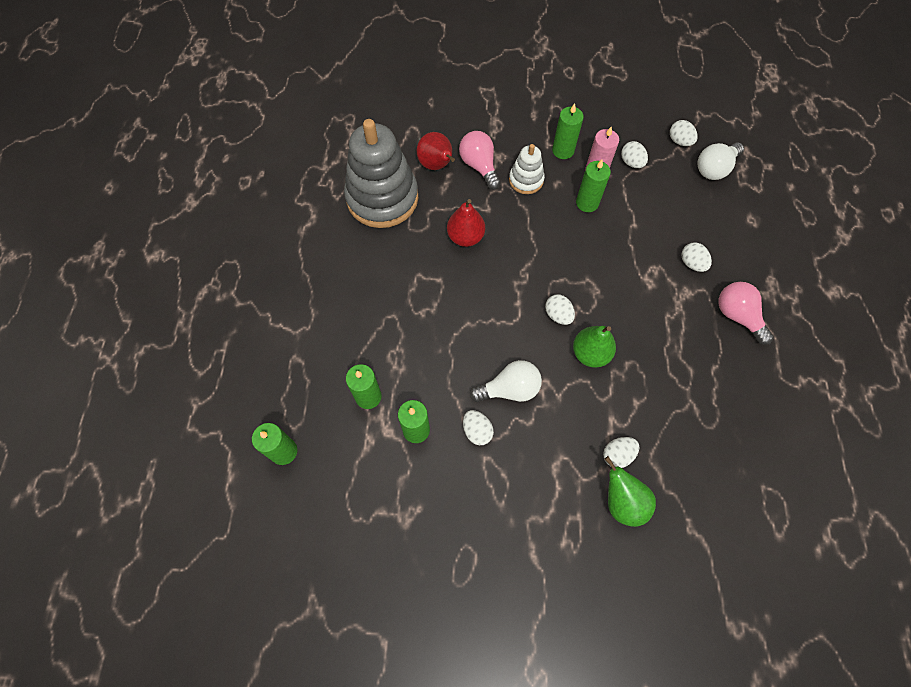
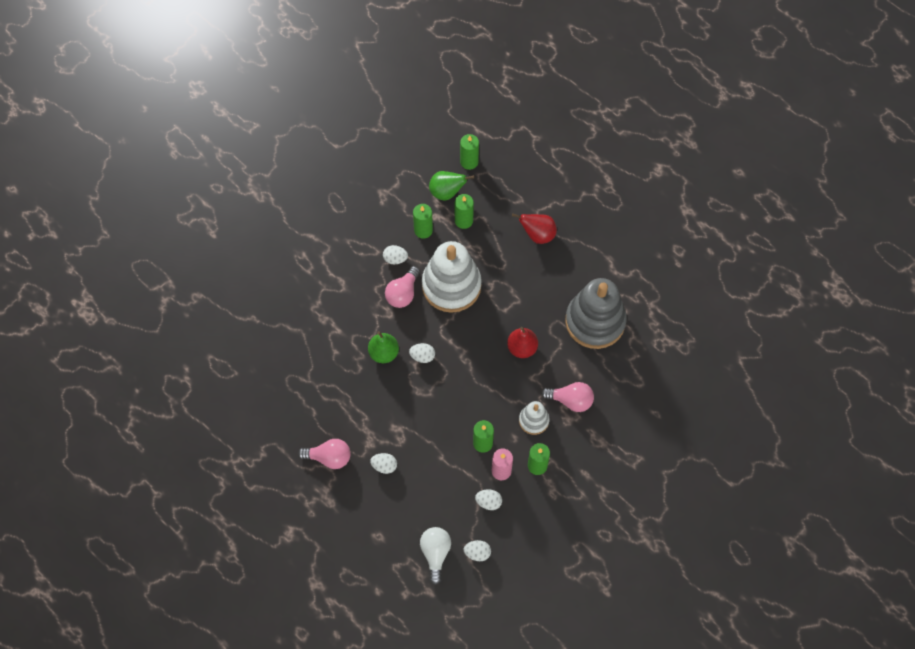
camera: 130 degrees right, 0 degrees up
red pear [417,132,455,170] -> red pear moved to [512,213,557,244]
white light bulb [470,360,542,402] -> pink light bulb [385,266,420,308]
white egg [603,437,639,468] -> none
green pear [605,456,656,527] -> green pear moved to [429,171,475,200]
none -> white stacking toy [422,241,482,313]

